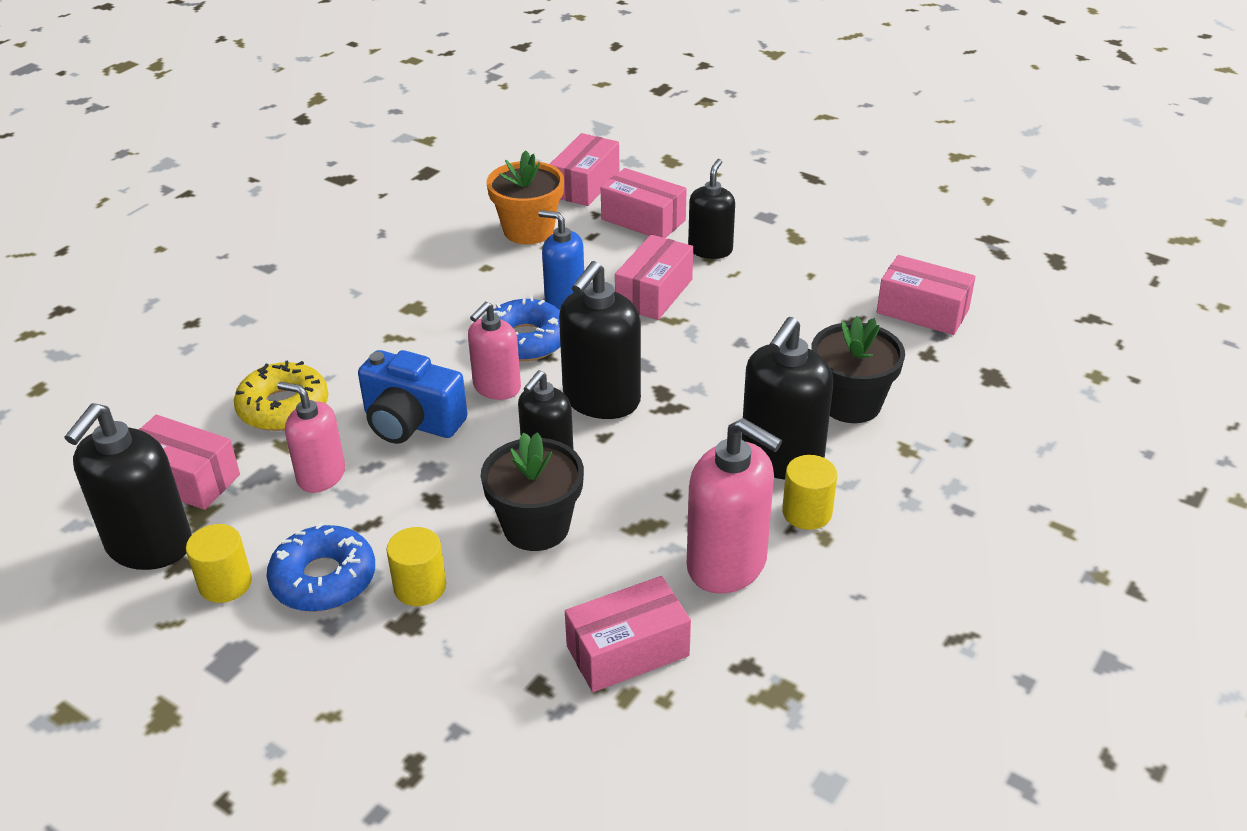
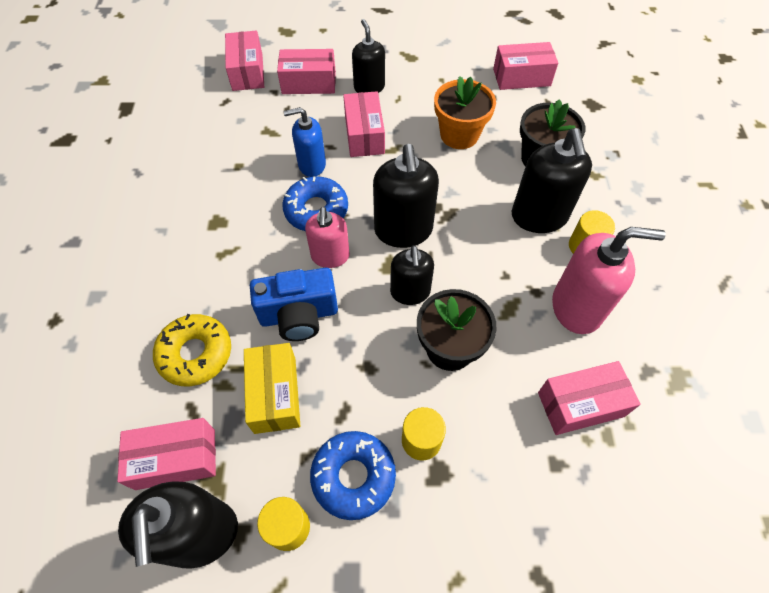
camera: 35 degrees left, 20 degrees up
pink soap dispenser [277,382,345,493] -> yellow box [244,343,300,434]
orange flower pot [486,150,564,244] -> orange flower pot moved to [434,76,496,149]
pink box [565,576,691,692] -> pink box turned 45 degrees clockwise [538,361,641,435]

